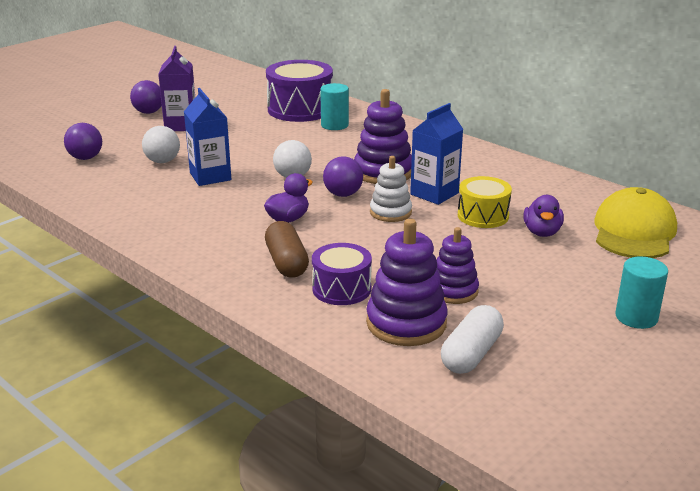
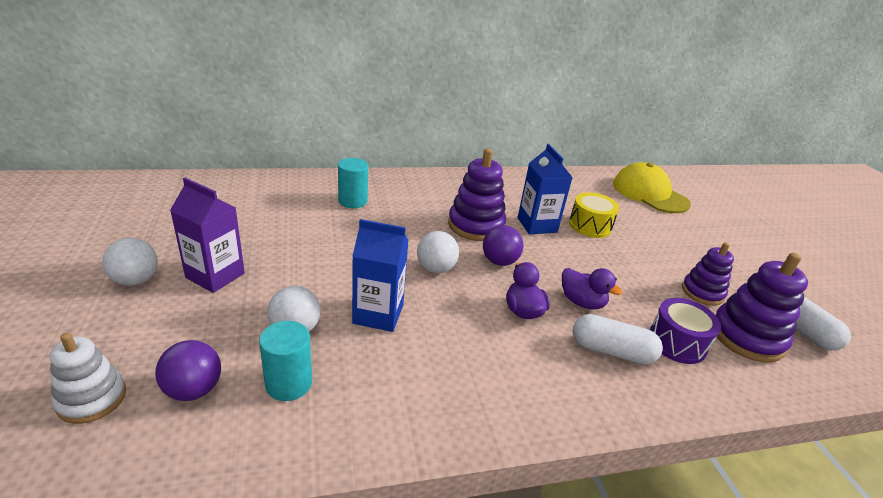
camera: 60 degrees left, 5 degrees up
purple ball [130,80,162,114] -> white ball [102,238,158,286]
brown capsule [265,221,309,278] -> white capsule [572,314,663,364]
purple drum [266,60,333,122] -> none
white stacking toy [370,156,412,222] -> white stacking toy moved to [50,332,126,424]
purple duck [524,195,564,237] -> purple duck moved to [562,268,622,310]
turquoise cylinder [615,257,668,329] -> turquoise cylinder moved to [259,321,312,401]

